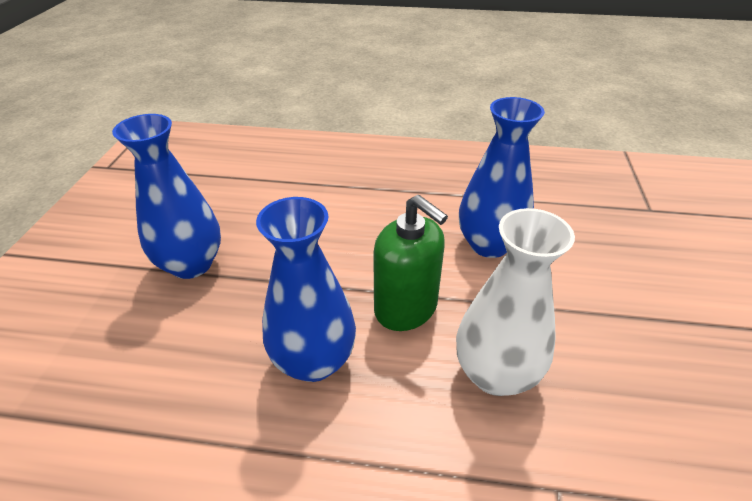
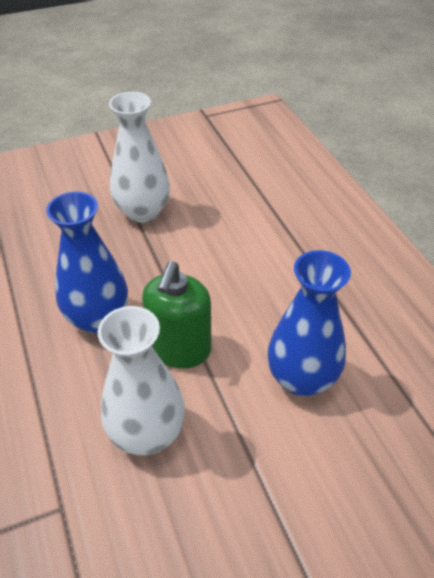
camera: 60 degrees right, 5 degrees up
blue vase [112,114,221,279] -> white vase [109,92,170,223]

